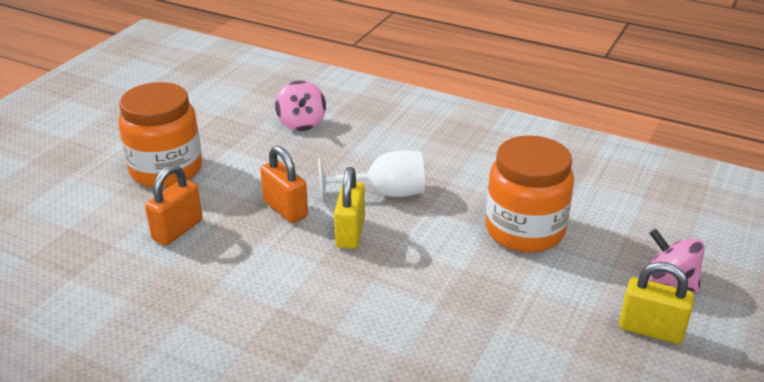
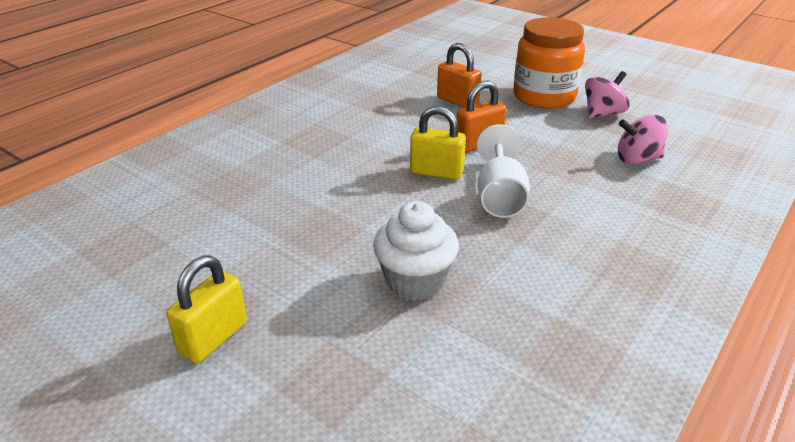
camera: 100 degrees right, 0 degrees up
orange jar [486,135,574,252] -> white cupcake [373,201,459,301]
pink spinning top [648,229,705,293] -> pink spinning top moved to [585,71,630,119]

